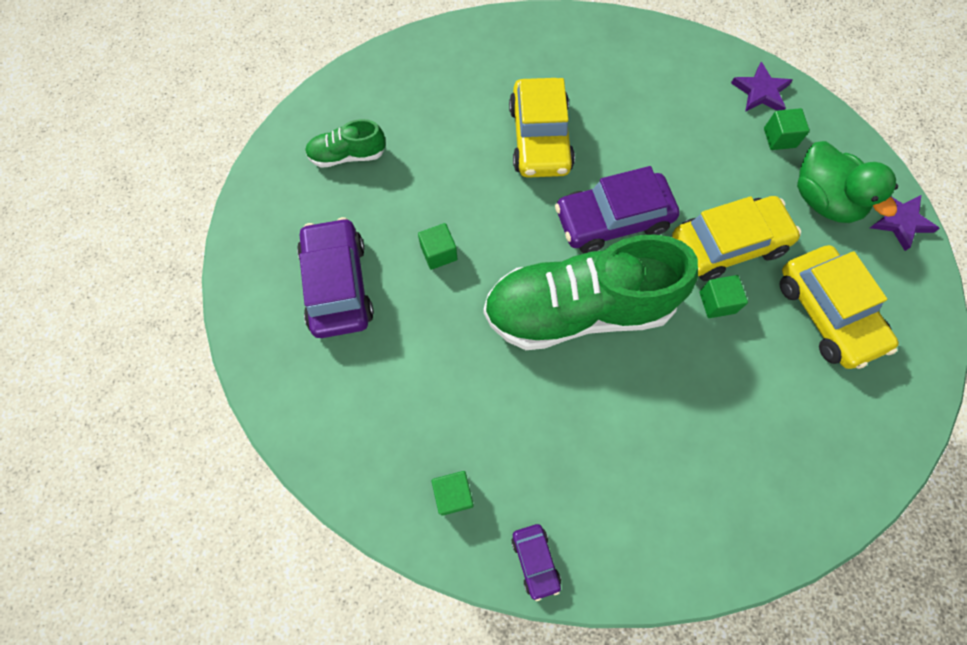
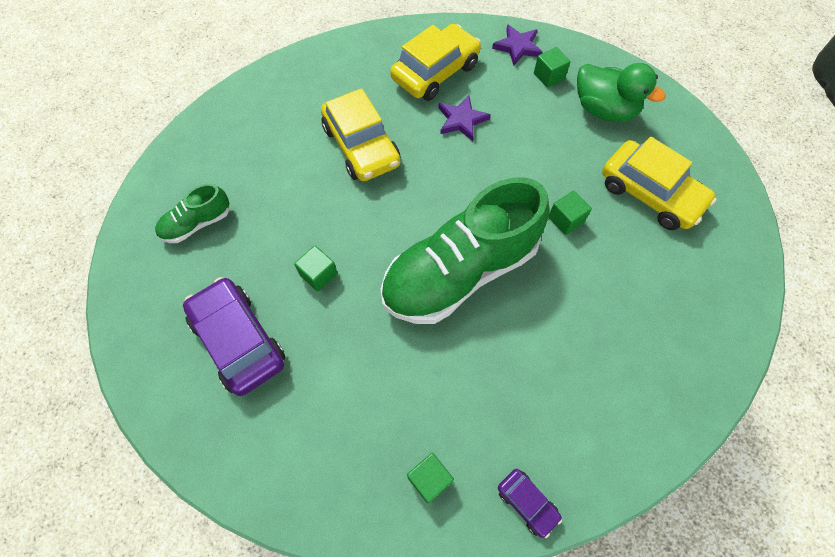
camera: 25 degrees left, 5 degrees down
purple car [555,166,680,253] -> none
yellow car [672,196,801,281] -> yellow car moved to [390,24,481,101]
purple star [870,195,940,251] -> purple star moved to [438,95,491,141]

